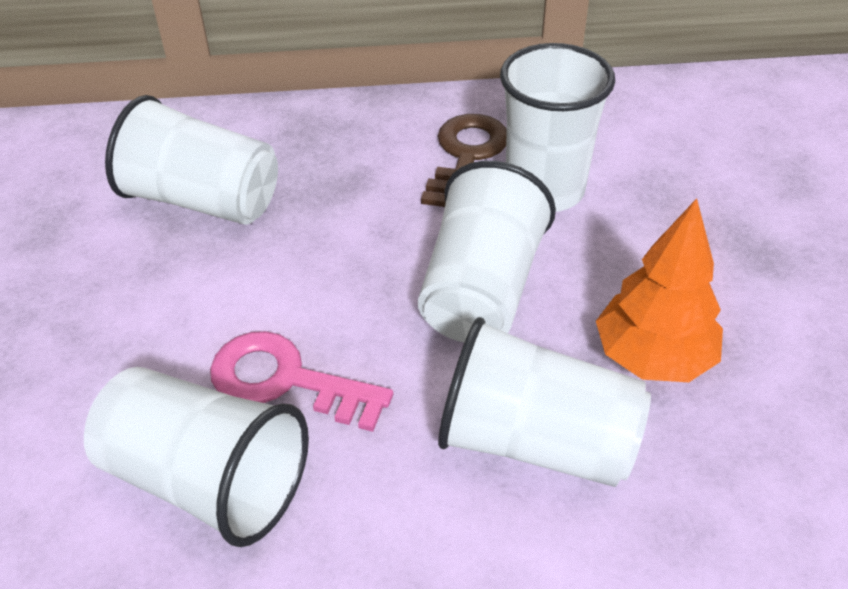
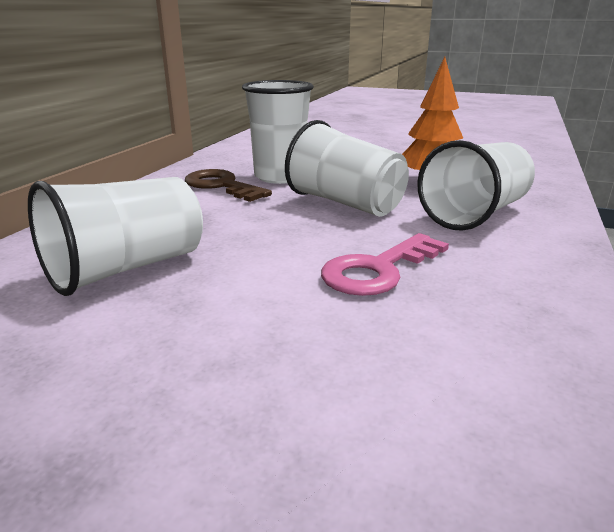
camera: 65 degrees left, 20 degrees down
white cup [84,367,309,547] -> none

